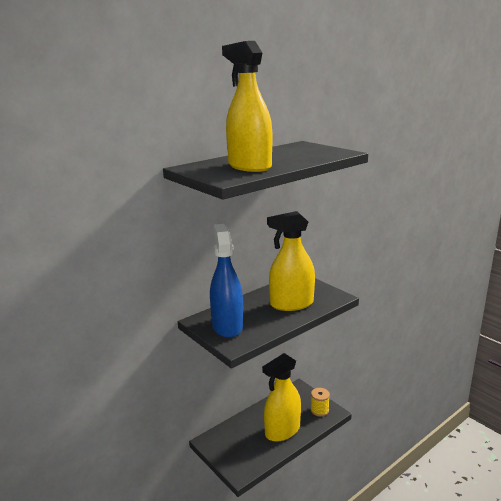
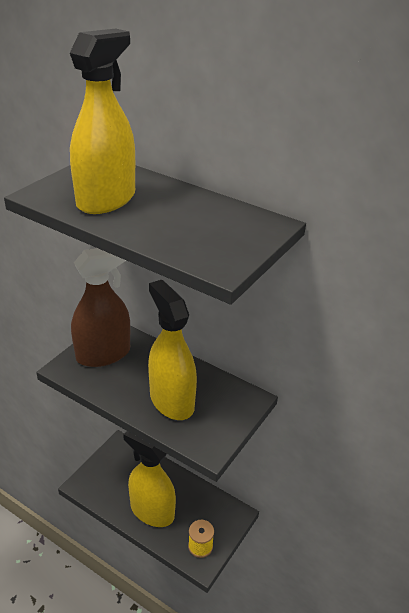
camera: 70 degrees right, 15 degrees up
blue spray bottle [210,224,243,338] -> brown spray bottle [71,248,130,367]

